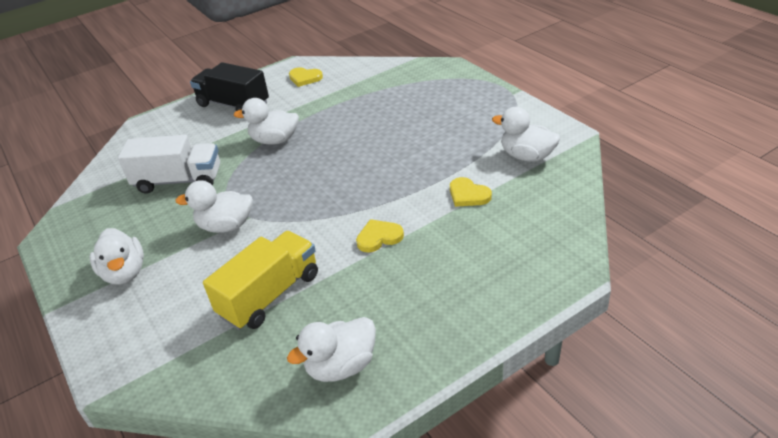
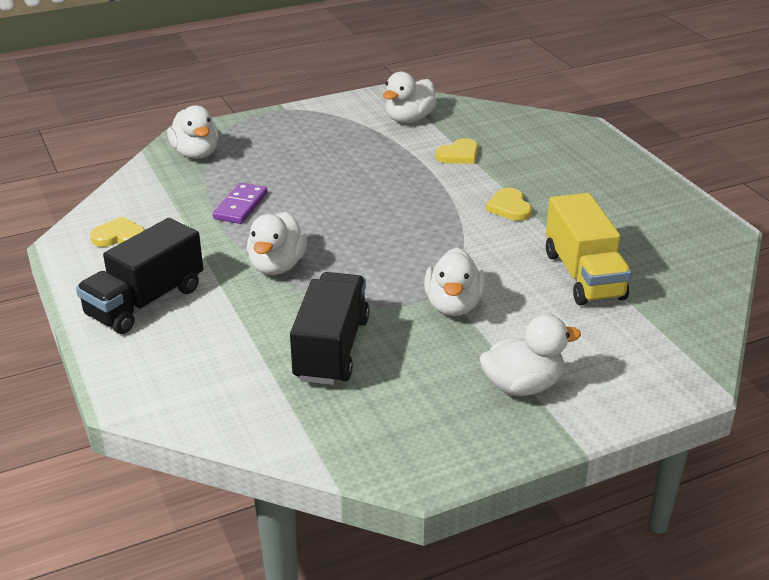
camera: 85 degrees left, 5 degrees down
white truck [118,135,220,194] -> black truck [290,272,370,385]
yellow truck [203,231,318,330] -> yellow truck turned 150 degrees counterclockwise [546,193,632,305]
white duck [287,317,376,382] -> white duck moved to [167,105,219,159]
yellow heart [289,67,323,87] -> yellow heart turned 120 degrees counterclockwise [90,216,145,247]
none -> purple domino [213,183,267,224]

